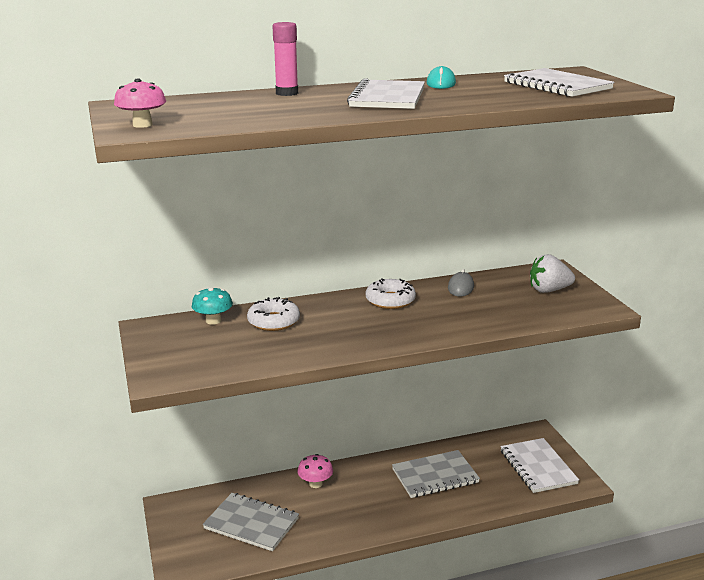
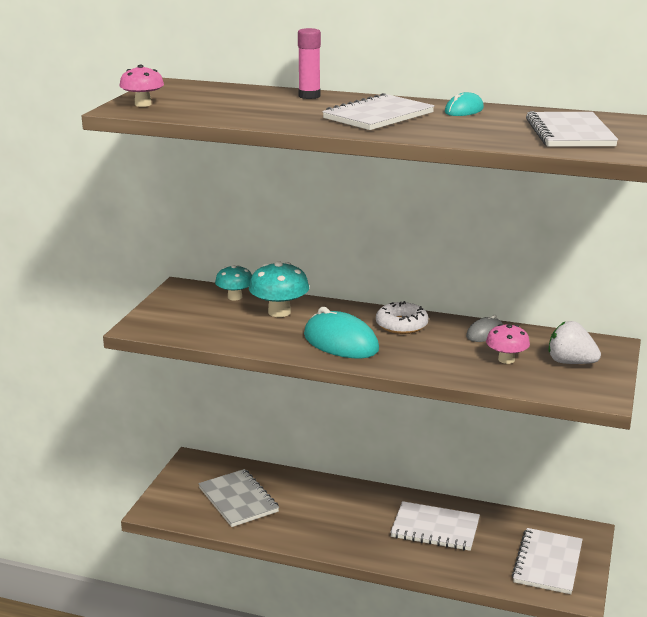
camera: 35 degrees right, 0 degrees up
white donut [247,297,300,331] -> turquoise mushroom [249,261,309,317]
pink mushroom [298,454,333,488] -> pink mushroom moved to [486,324,530,364]
grey notebook [392,450,480,498] -> white notebook [390,501,480,551]
none -> turquoise mouse [304,307,379,359]

